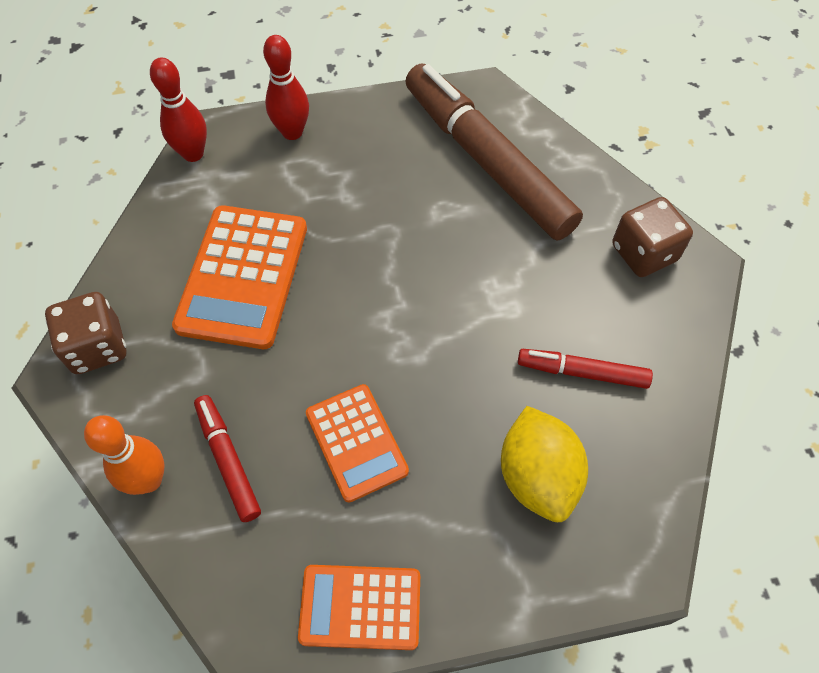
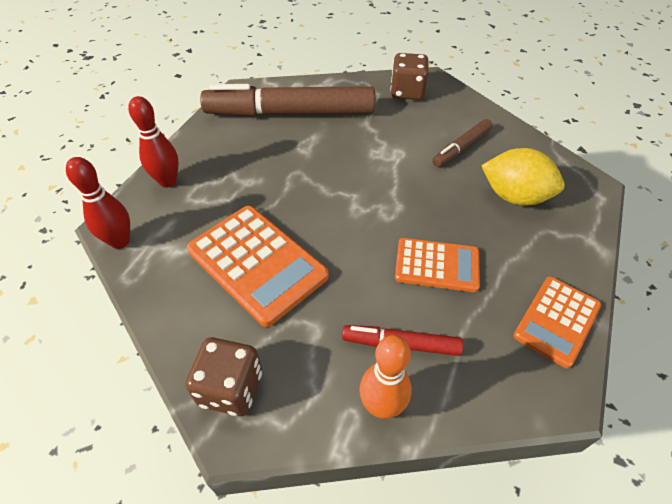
camera: 55 degrees left, 10 degrees down
red marker [518,349,653,389] -> brown marker [432,119,493,167]

